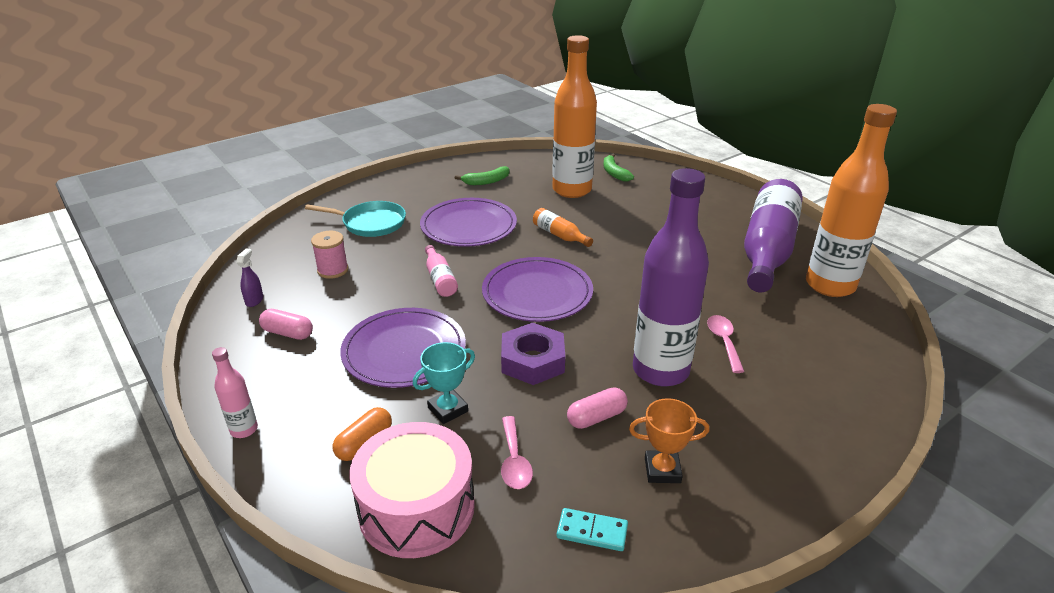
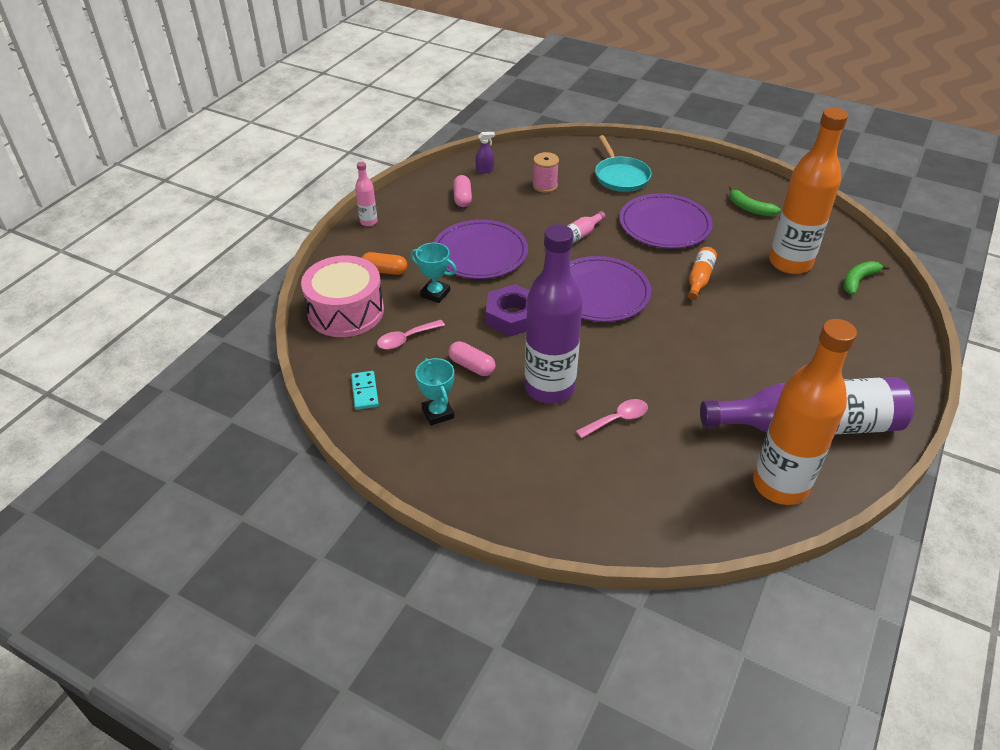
camera: 65 degrees right, 10 degrees up
orange trophy [629,398,709,483] -> turquoise trophy [415,358,454,425]

